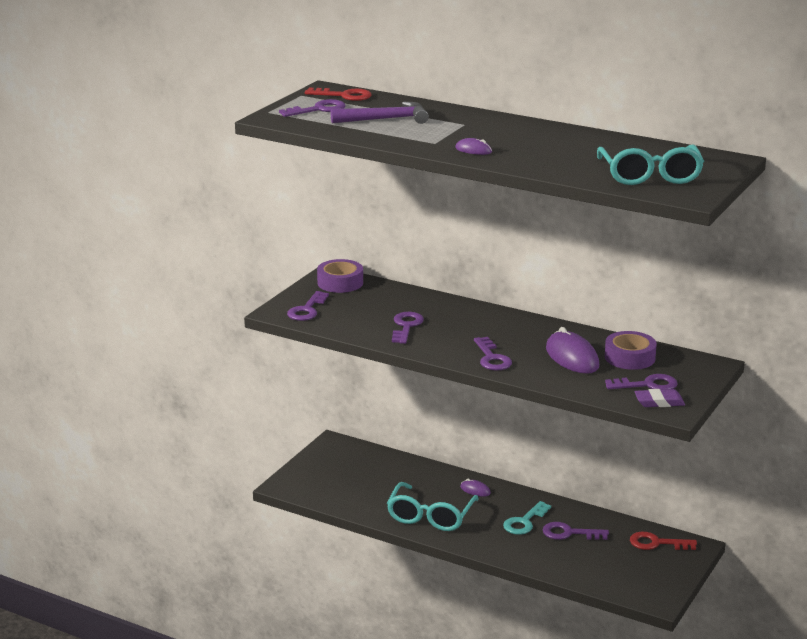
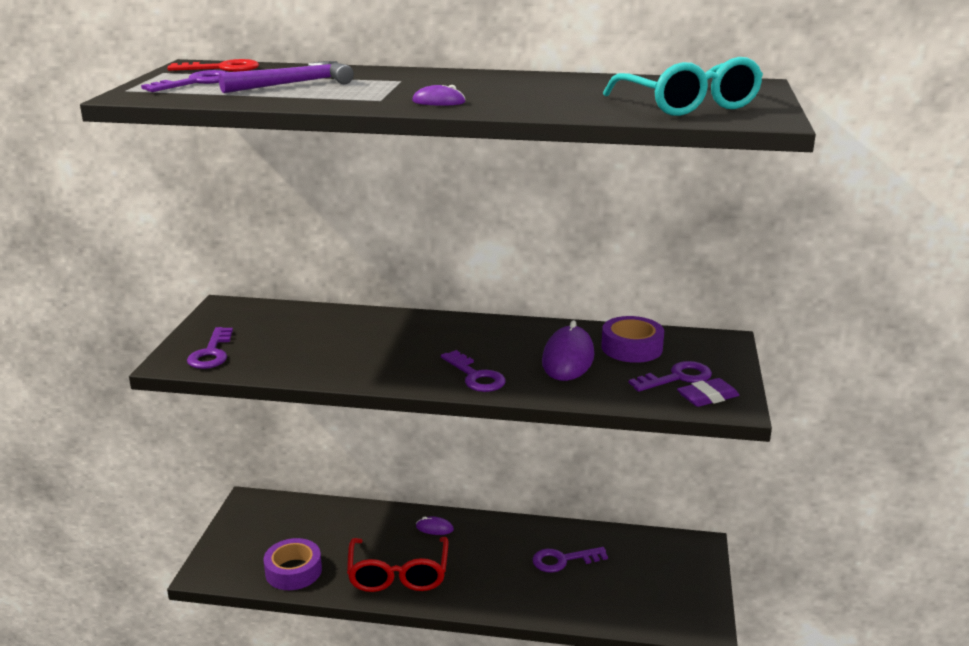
camera: 20 degrees left, 0 degrees up
purple tape [317,259,363,293] -> purple tape moved to [263,538,322,590]
turquoise glasses [387,482,479,531] -> red glasses [347,537,448,592]
purple key [392,312,424,344] -> none
turquoise key [503,501,551,535] -> none
purple mouse [546,327,599,374] -> purple mouse turned 60 degrees clockwise [542,320,594,381]
red key [630,532,697,550] -> none

